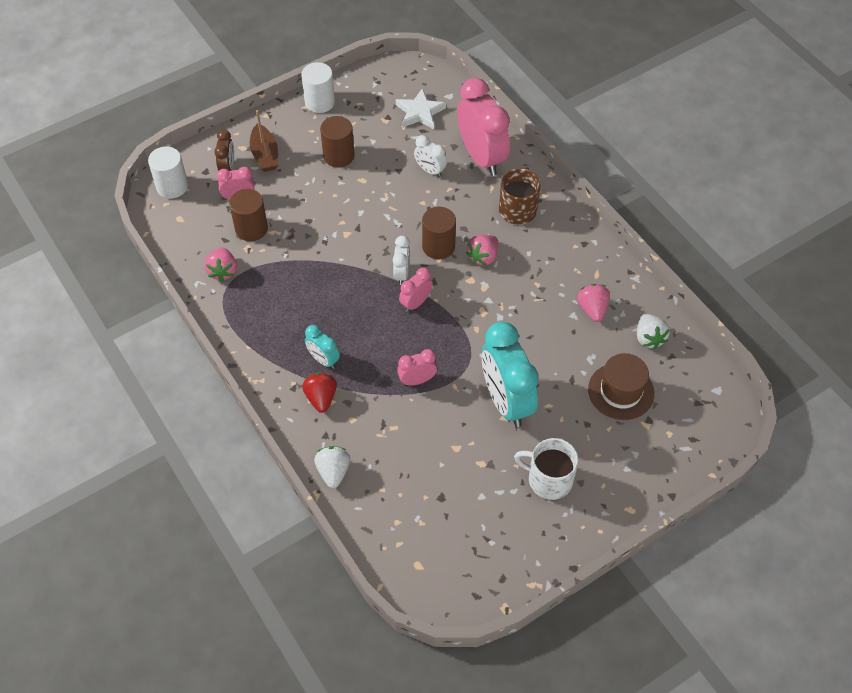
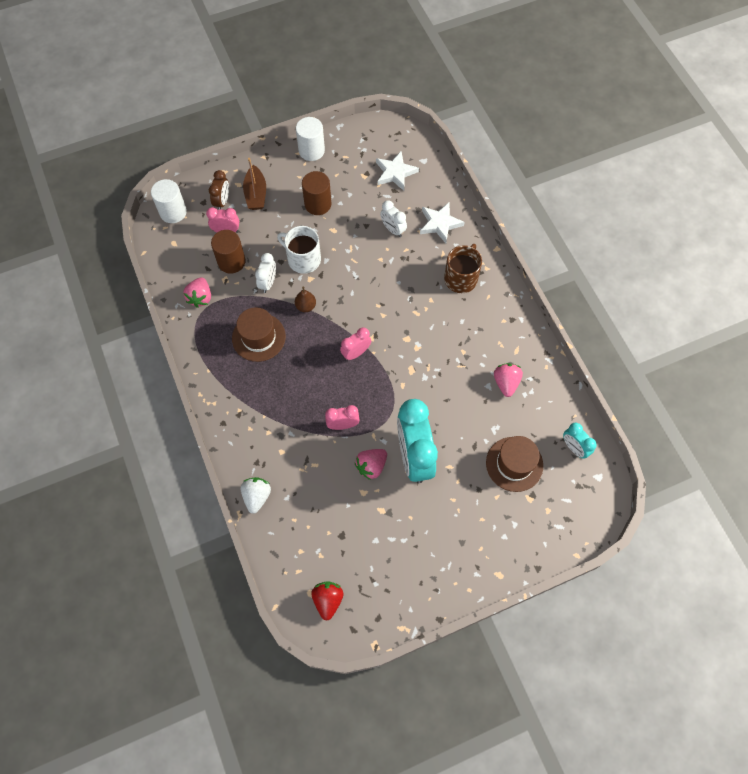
camera: 10 degrees right, 10 degrees up
red strawberry [302,373,337,413] -> red strawberry moved to [311,581,343,620]
turquoise clock [305,325,340,369] -> turquoise clock moved to [563,423,596,459]
white clock [393,236,410,285] -> white clock moved to [255,253,276,293]
brown cylinder [422,207,456,259] -> none
pink clock [457,78,510,176] -> white star [420,202,465,243]
pink strawberry [466,235,498,266] -> pink strawberry moved to [355,449,387,480]
white mug [514,438,578,500] -> white mug moved to [277,226,321,274]
white strawberry [637,314,670,349] -> none
none -> brown hat [232,307,286,362]
none -> brown pear [295,287,316,312]

